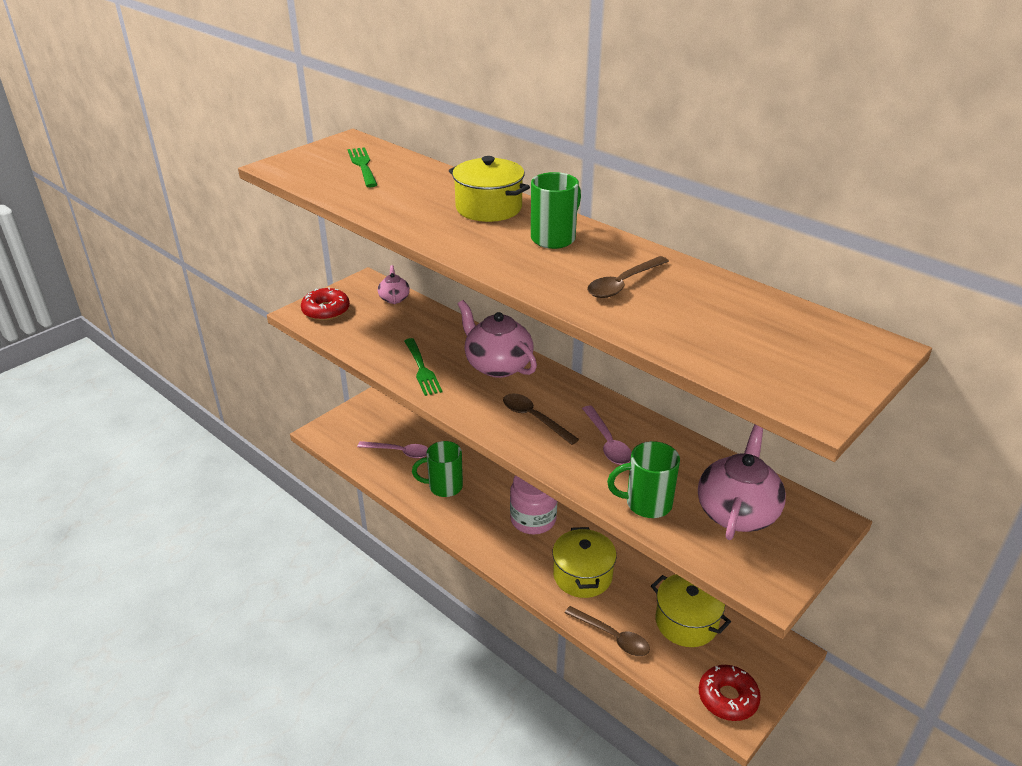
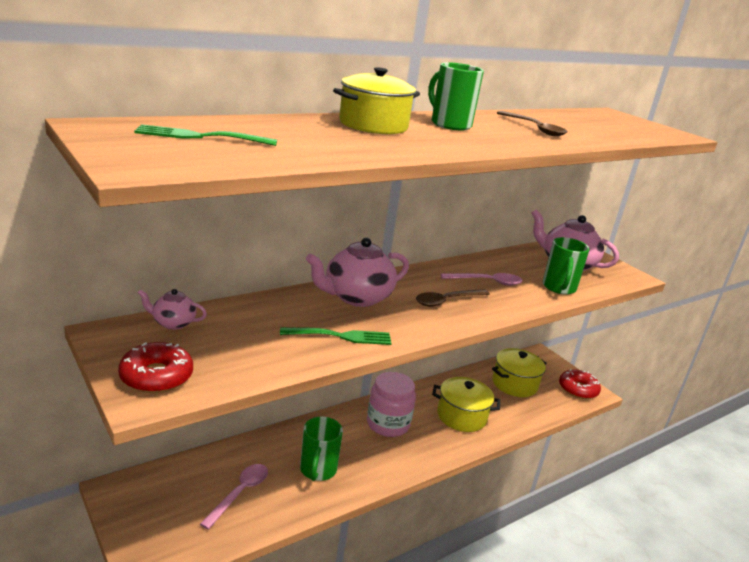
camera: 80 degrees left, 10 degrees down
brown spoon [565,606,650,656] -> none

